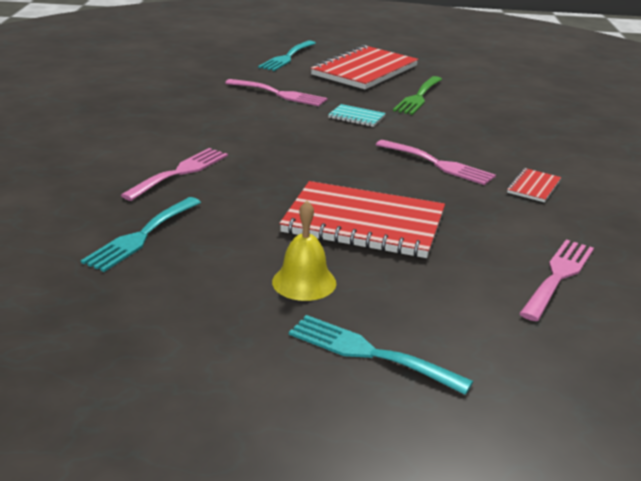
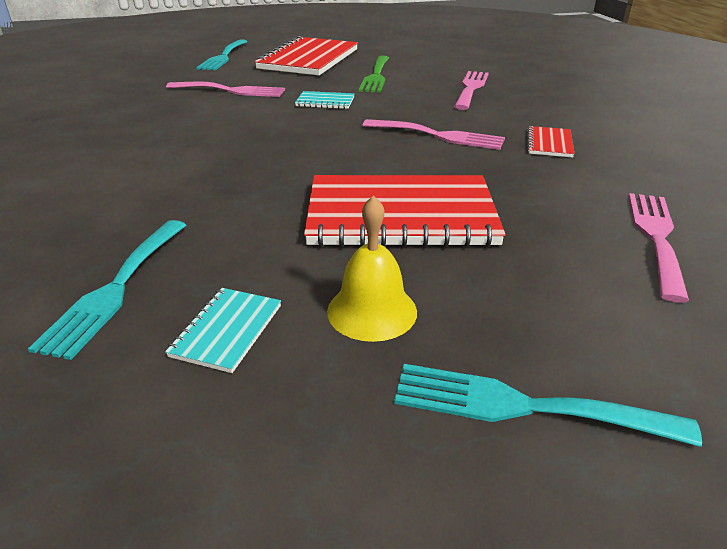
camera: 15 degrees left, 5 degrees up
pink fork [121,148,228,201] -> pink fork moved to [454,71,489,110]
none -> turquoise notebook [165,288,281,373]

